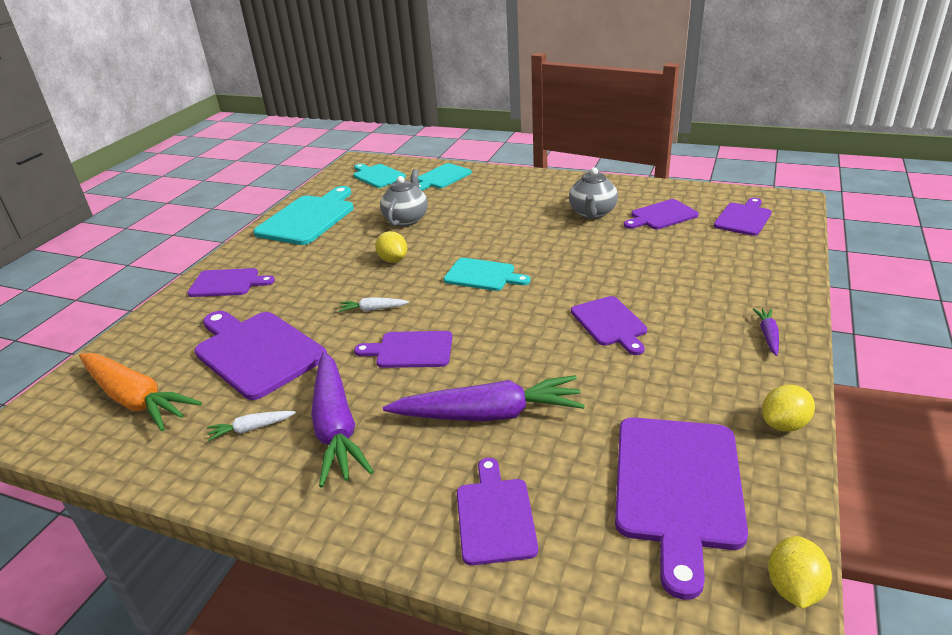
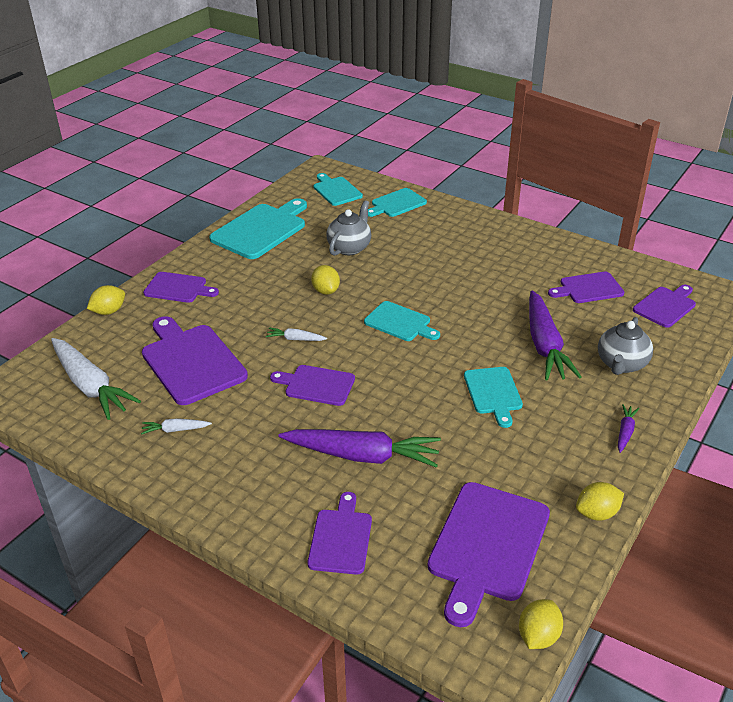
camera: 10 degrees right, 5 degrees up
orange carrot [79,353,202,431] -> white carrot [51,338,141,420]
purple carrot [311,352,374,487] -> purple carrot moved to [529,290,582,380]
grey teapot [569,167,618,219] -> grey teapot moved to [598,317,653,375]
purple cutting board [571,296,647,355] -> turquoise cutting board [464,367,523,428]
none -> yellow lemon [87,285,125,315]

